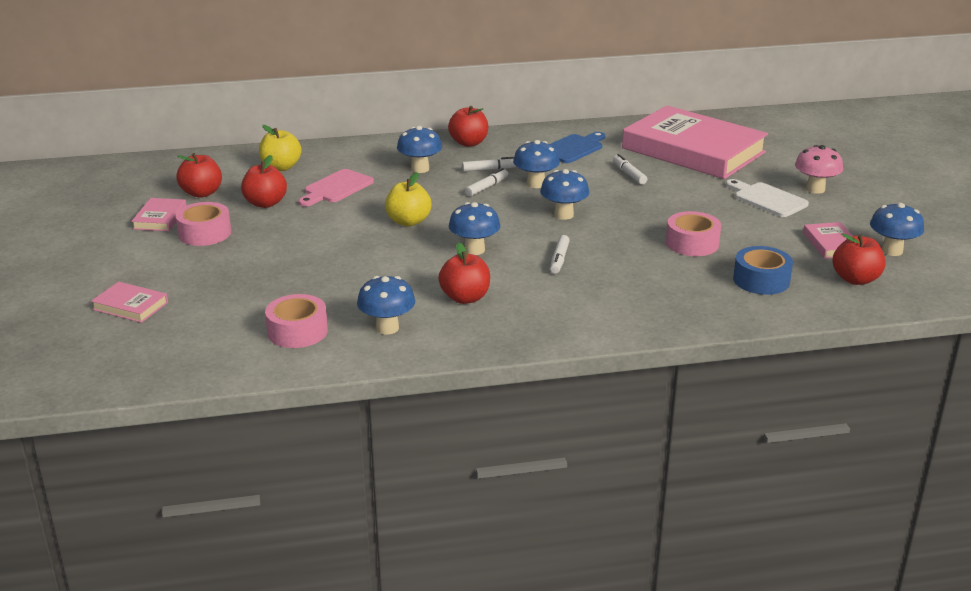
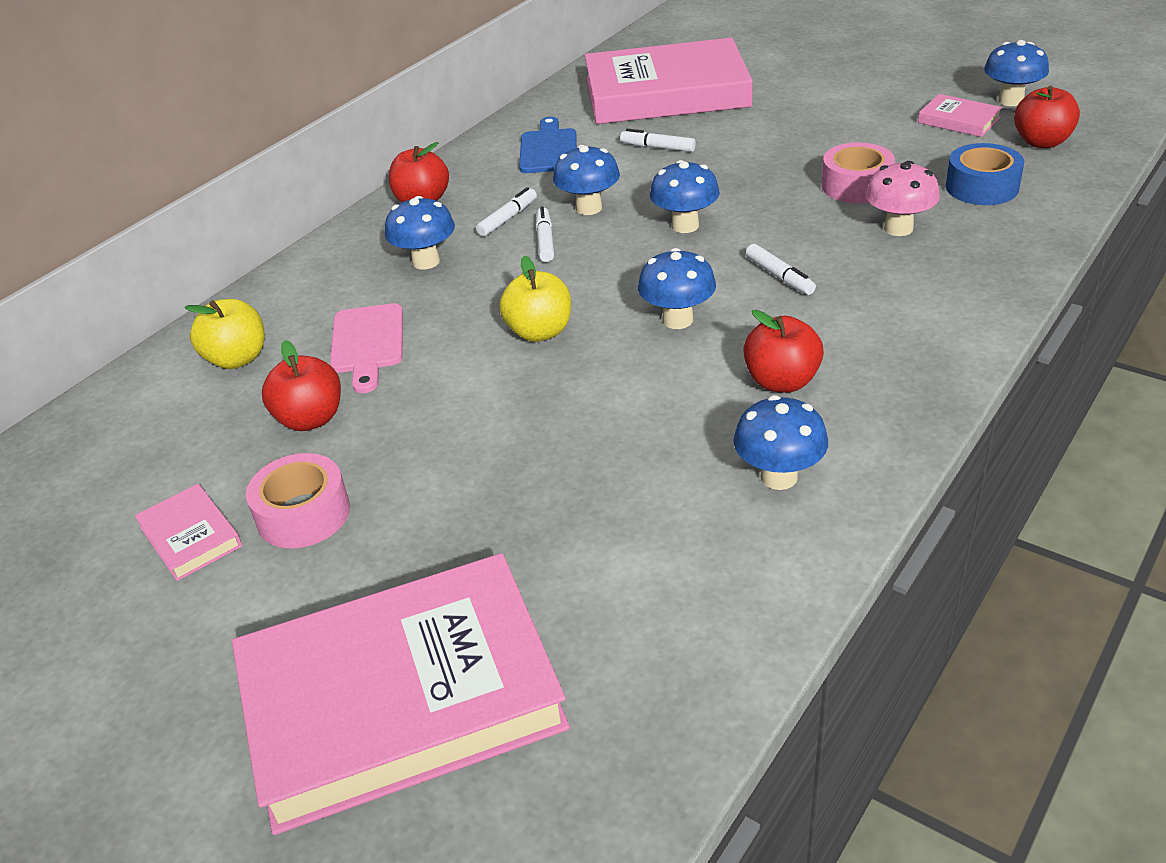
camera: 40 degrees left, 10 degrees up
pink book [91,282,168,323] -> pink book [232,553,570,835], size x2.50
red apple [177,153,222,198] -> none
pink tape [265,294,328,348] -> none
white cutting board [726,179,809,217] -> none
pink mushroom [795,145,843,194] -> pink mushroom moved to [865,161,940,236]

